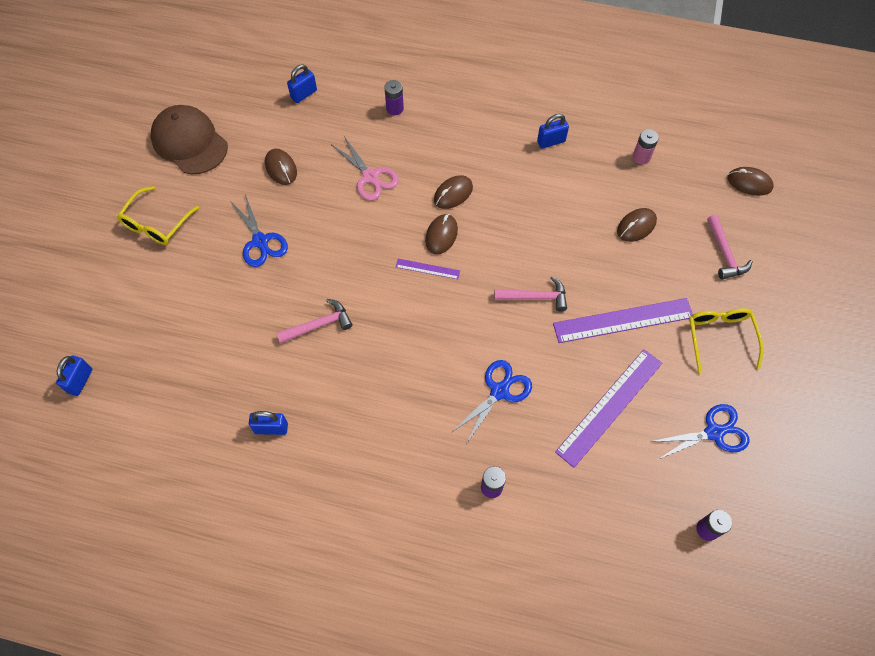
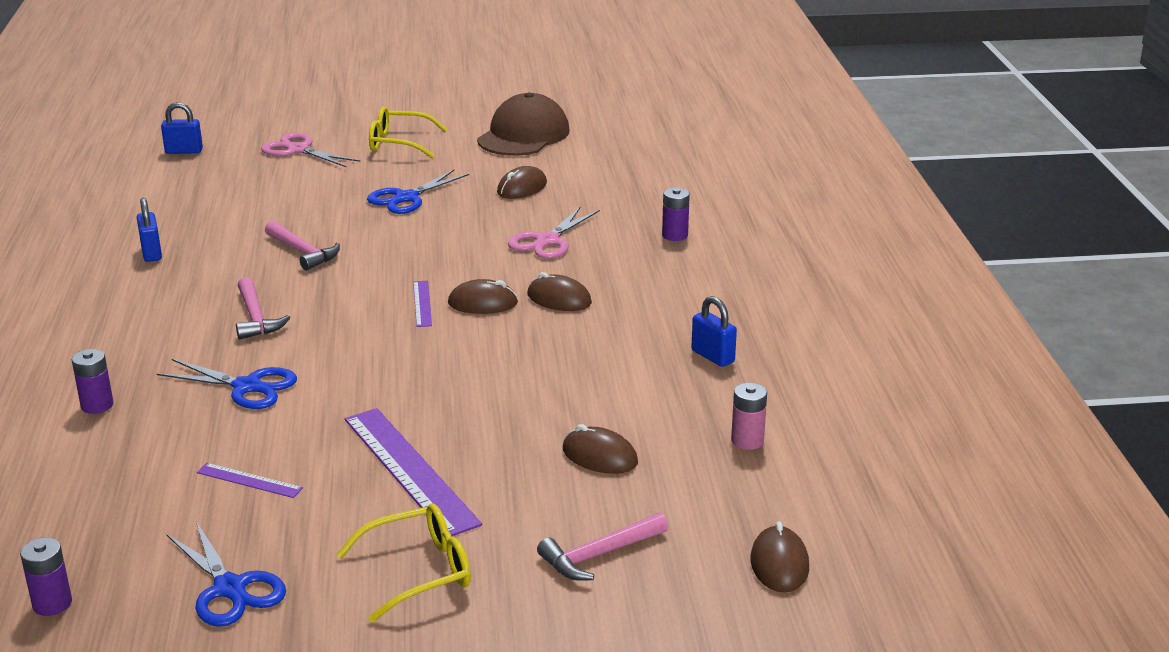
camera: 70 degrees right, 35 degrees down
blue padlock [287,65,317,103] -> none
pink hammer [494,276,567,311] -> pink hammer moved to [236,277,290,339]
purple ruler [555,349,662,468] -> purple ruler [197,463,303,498], size x0.47
none -> pink scissors [261,133,360,167]

